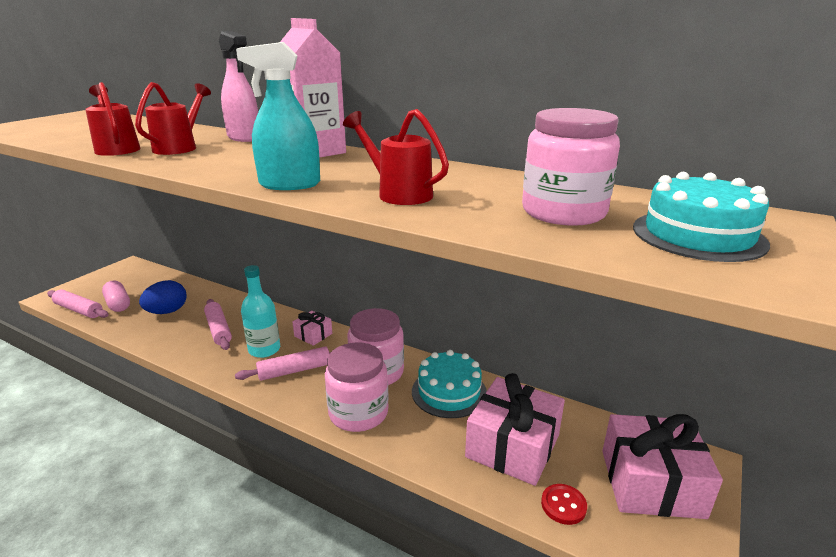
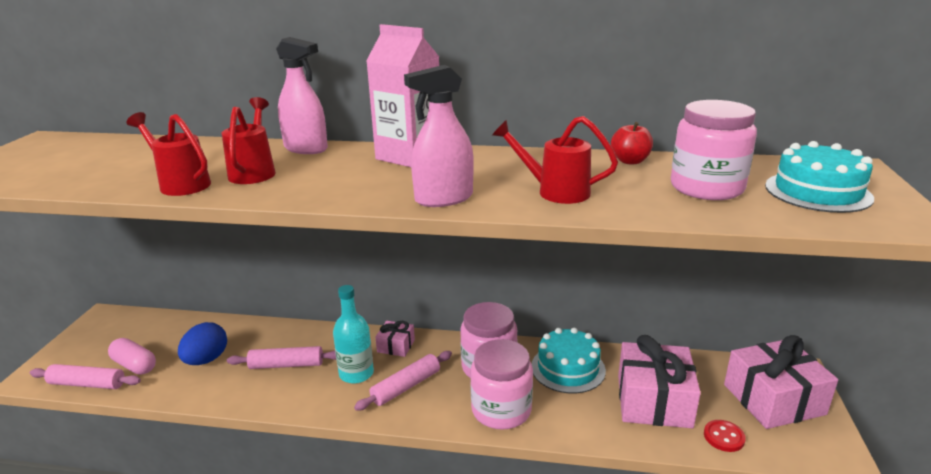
camera: 20 degrees left, 0 degrees up
pink rolling pin [204,299,232,350] -> pink rolling pin turned 45 degrees counterclockwise [227,346,336,369]
turquoise spray bottle [236,42,320,190] -> pink spray bottle [404,65,474,207]
none -> red apple [611,122,653,164]

